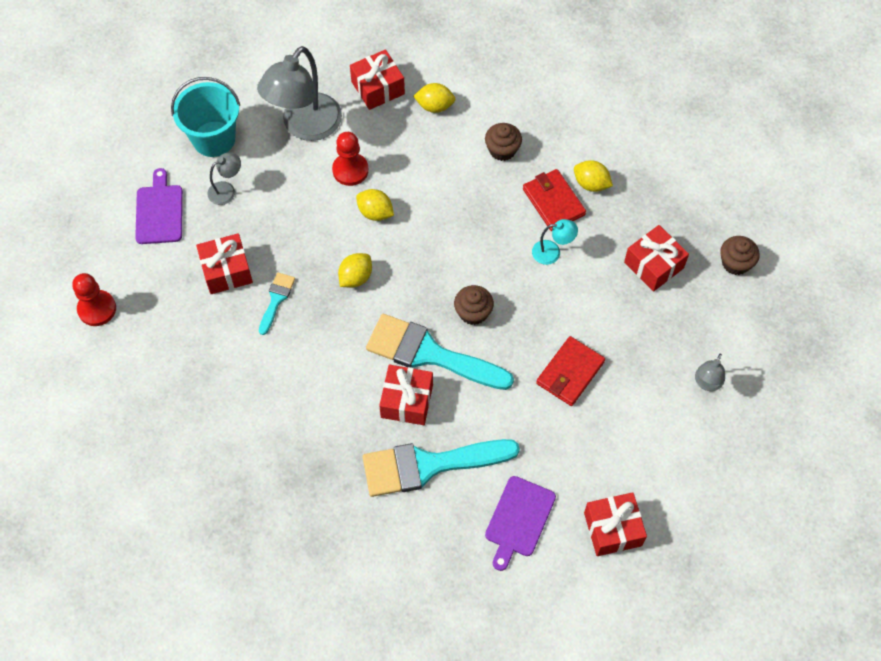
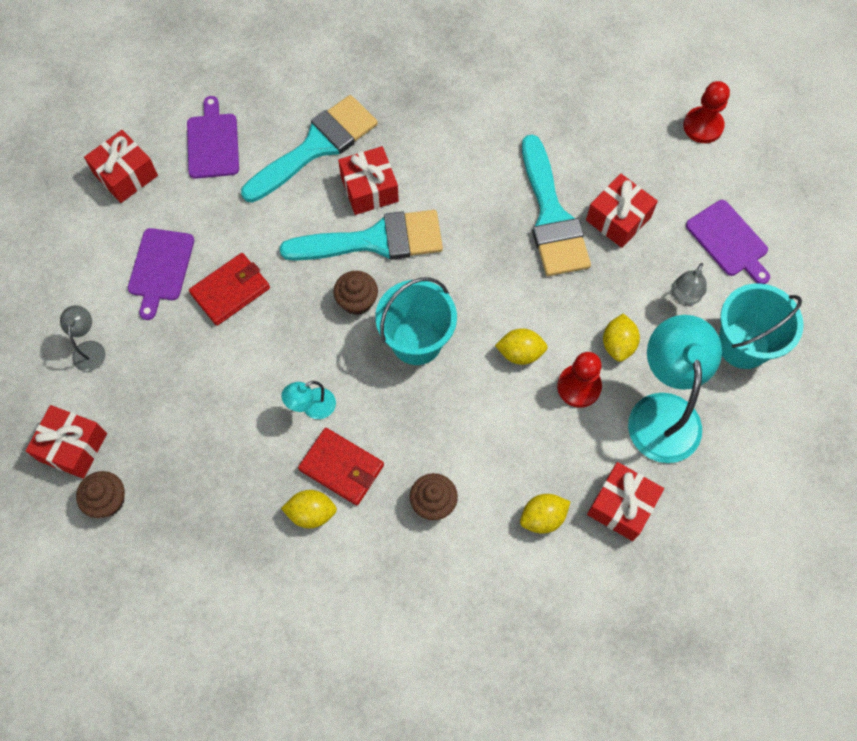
camera: 150 degrees right, 5 degrees up
grey lamp [257,46,342,141] -> turquoise lamp [628,315,722,463]
turquoise brush [259,272,295,335] -> turquoise brush [522,134,591,276], size x2.12
yellow lemon [338,253,372,288] -> yellow lemon moved to [603,313,640,362]
red wallet [536,336,605,406] -> red wallet turned 45 degrees clockwise [189,253,270,326]
red gift [624,225,689,292] -> red gift moved to [25,405,107,479]
none -> purple cutting board [128,228,194,320]
none -> turquoise bucket [375,277,457,365]

